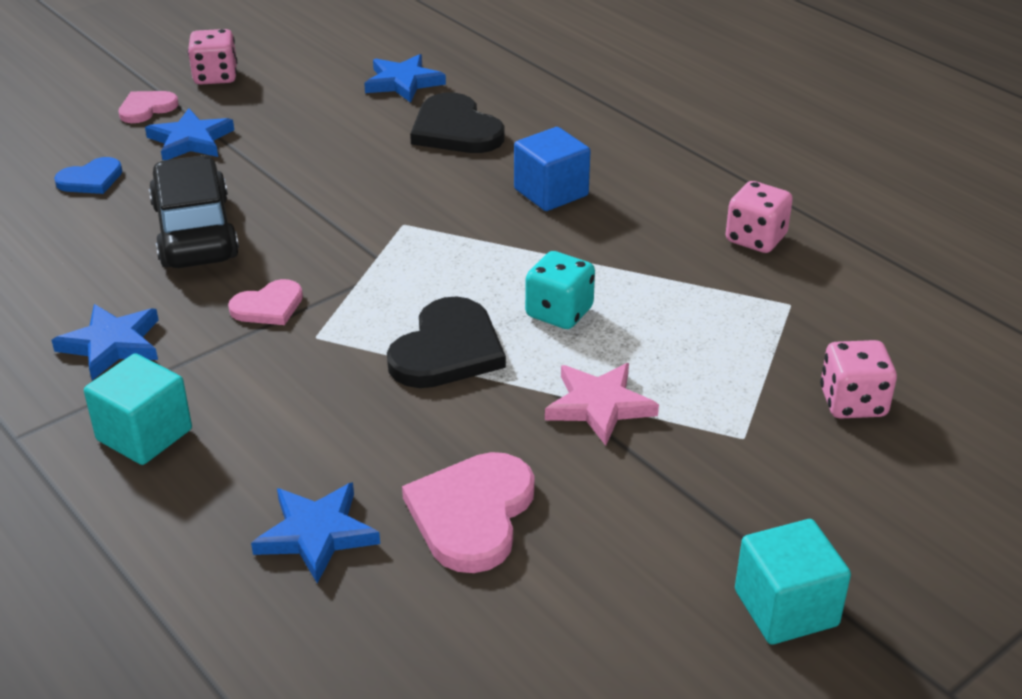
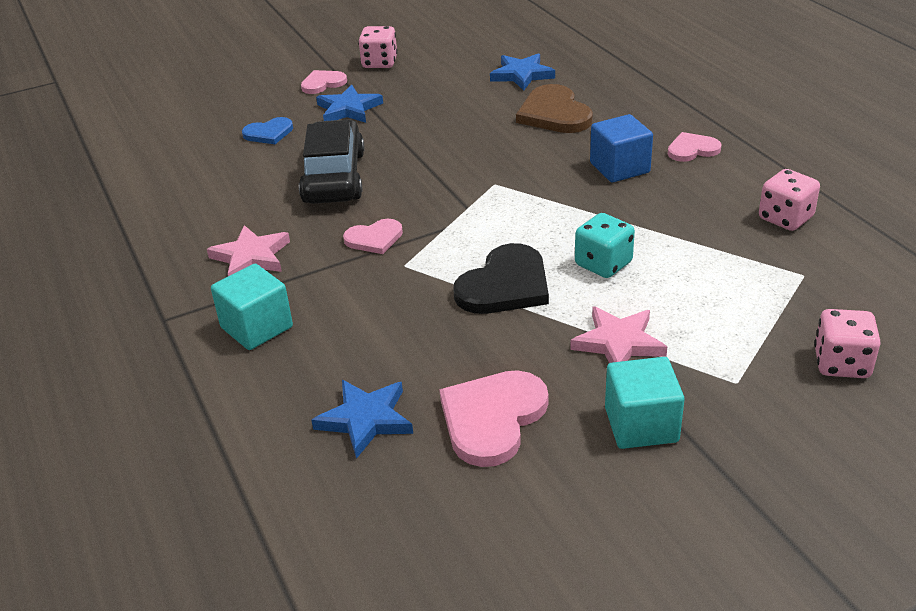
camera: 15 degrees right, 0 degrees up
blue star [51,304,159,380] -> pink star [207,225,290,276]
black heart [410,93,505,153] -> brown heart [516,84,593,133]
turquoise cube [735,519,851,645] -> turquoise cube moved to [605,357,685,449]
none -> pink heart [668,132,722,162]

